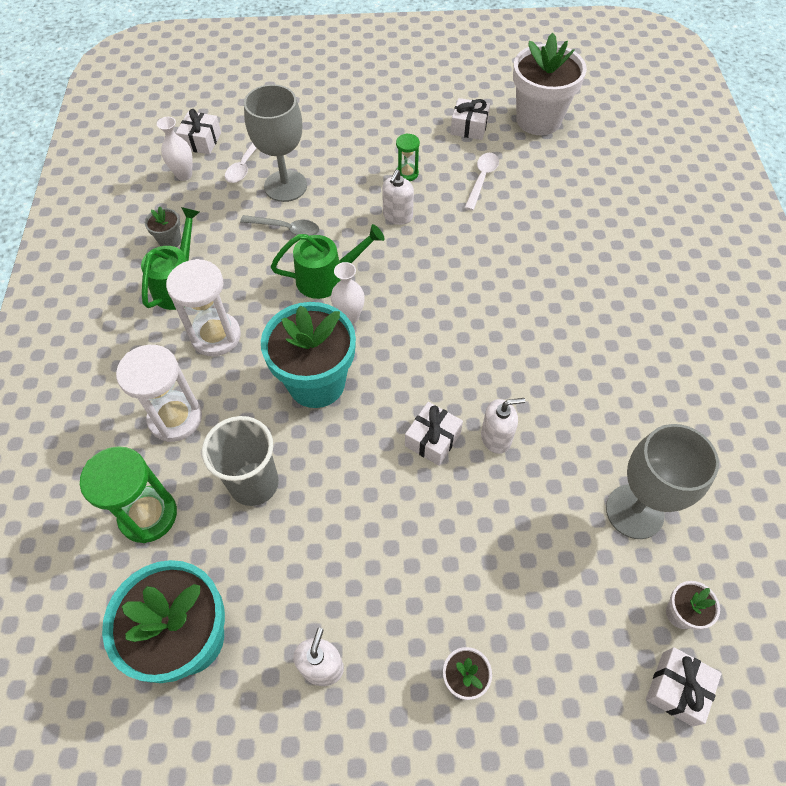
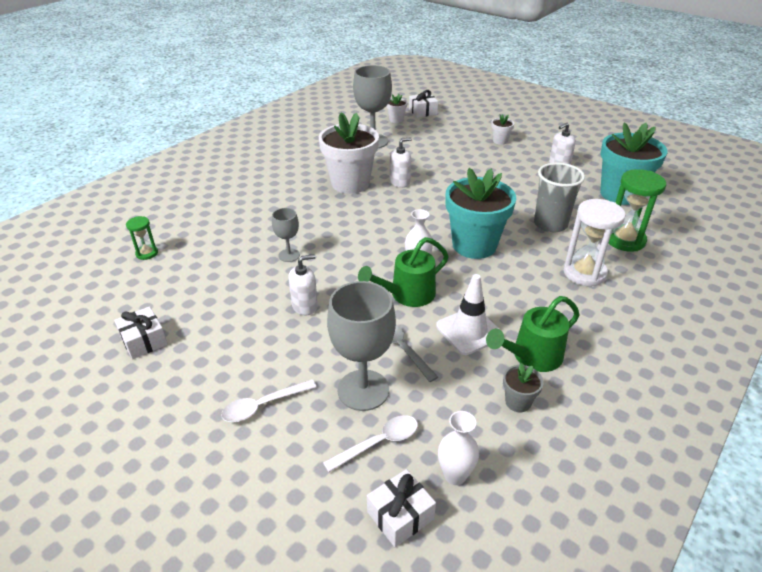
camera: 140 degrees left, 20 degrees down
white hourglass [166,259,241,357] -> none
green watering can [271,224,385,299] -> green watering can turned 60 degrees counterclockwise [358,237,449,307]
green hourglass [396,133,420,181] -> green hourglass moved to [126,216,158,260]
white gift [405,402,463,466] -> none
white spoon [464,153,499,211] -> white spoon moved to [221,379,316,422]
white soap dispenser [481,398,525,454] -> white soap dispenser turned 120 degrees clockwise [390,137,412,188]
white flower pot [513,33,587,135] -> white flower pot moved to [319,112,379,194]
none -> grey goblet [272,208,300,262]
none -> white traffic cone [436,274,504,355]

